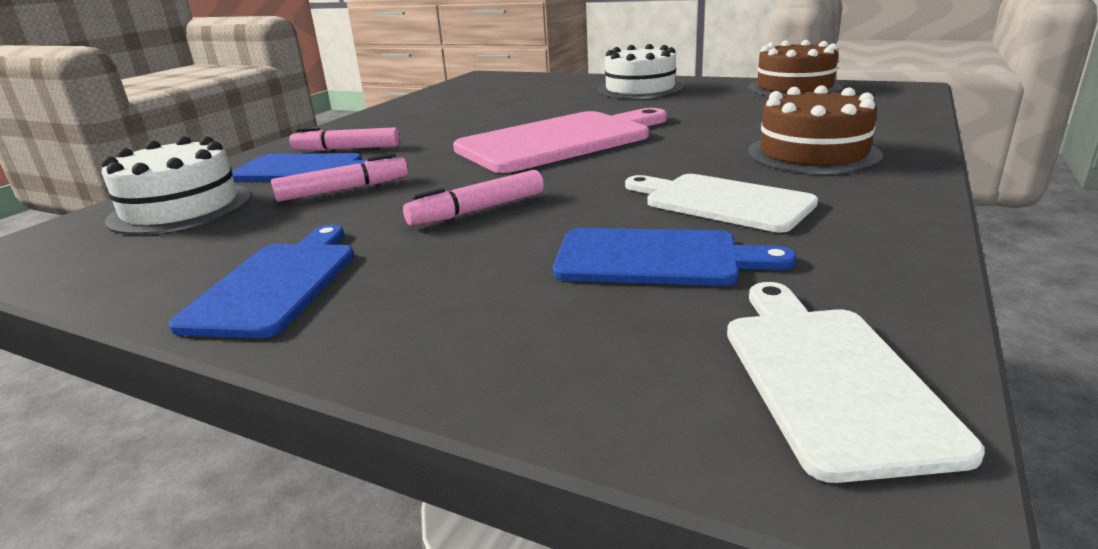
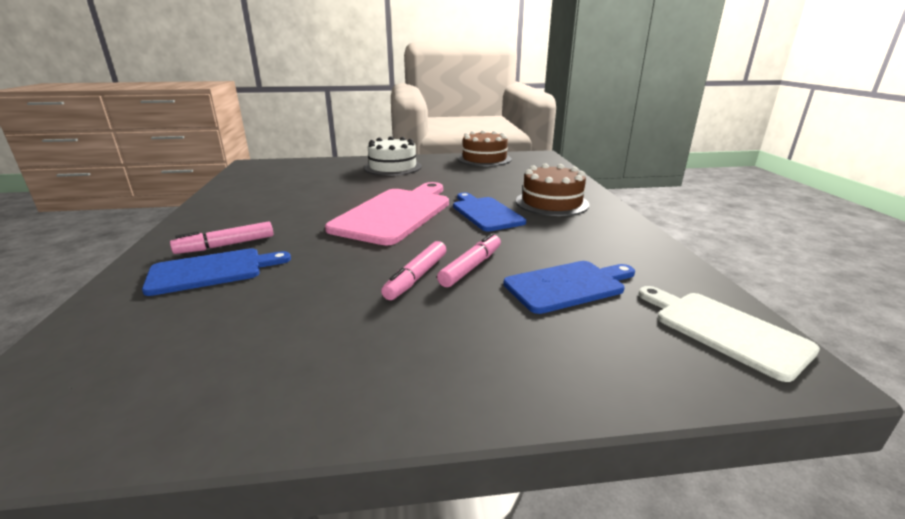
camera: 35 degrees left, 0 degrees up
white cake [101,136,251,235] -> none
blue cutting board [169,225,354,338] -> blue cutting board moved to [453,192,526,232]
pink marker [271,153,408,202] -> pink marker moved to [437,233,501,287]
white cutting board [625,174,818,232] -> none

